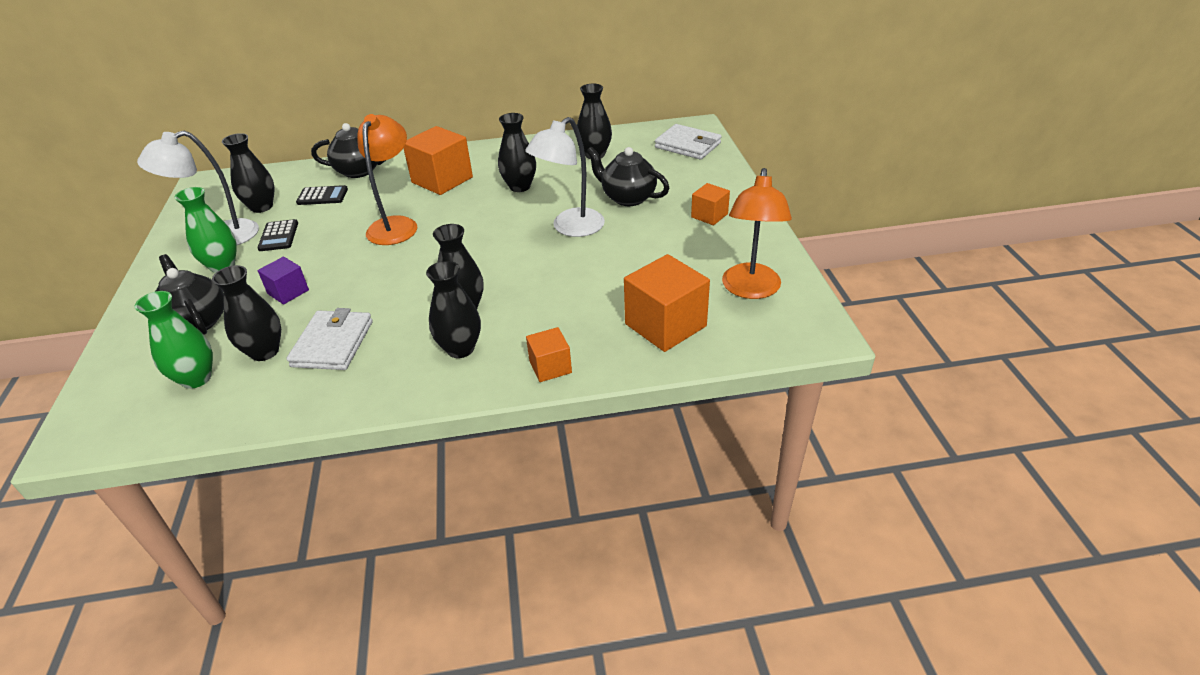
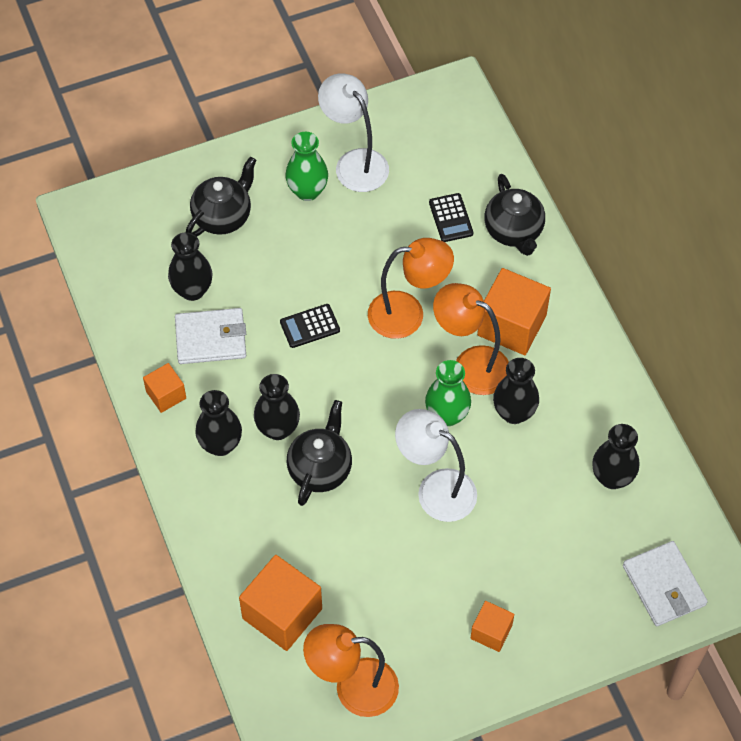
camera: 75 degrees right, 20 degrees up
green vase [134,291,213,389] -> green vase moved to [425,360,471,427]
black vase [222,133,275,213] -> none
black calculator [257,219,298,251] -> black calculator moved to [280,304,340,348]
purple cube [258,257,309,304] -> none
orange cube [526,327,572,382] -> orange cube moved to [143,363,186,413]
black teapot [586,147,669,206] -> black teapot moved to [287,400,352,506]
white wallet [655,124,721,159] -> white wallet turned 45 degrees counterclockwise [623,541,708,626]
none -> orange lamp [433,283,509,395]

